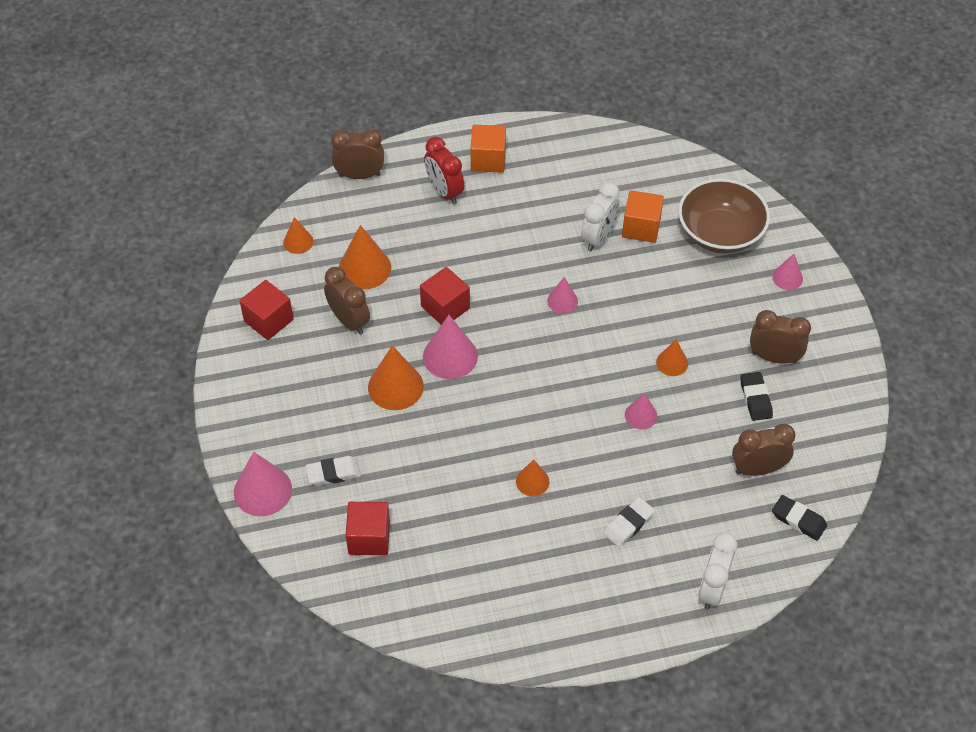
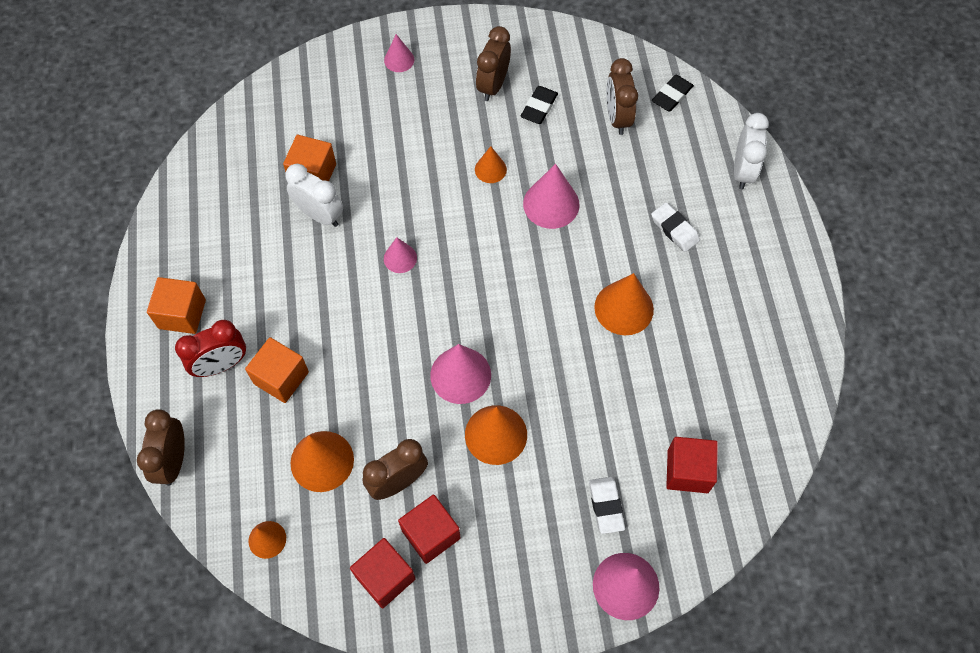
camera: 85 degrees left, 10 degrees up
red cube [420,267,470,325] -> red cube moved to [398,495,461,564]
orange cone [516,460,549,496] -> orange cone [594,273,654,335], size x1.73
pink cone [625,392,657,429] -> pink cone [523,164,579,229], size x1.73
brown bowl [678,179,770,254] -> none
white clock [698,533,737,610] -> white clock turned 105 degrees counterclockwise [734,113,769,189]
black eraser [740,372,773,421] -> black eraser turned 60 degrees counterclockwise [521,86,558,124]
none -> orange cube [245,337,309,403]

